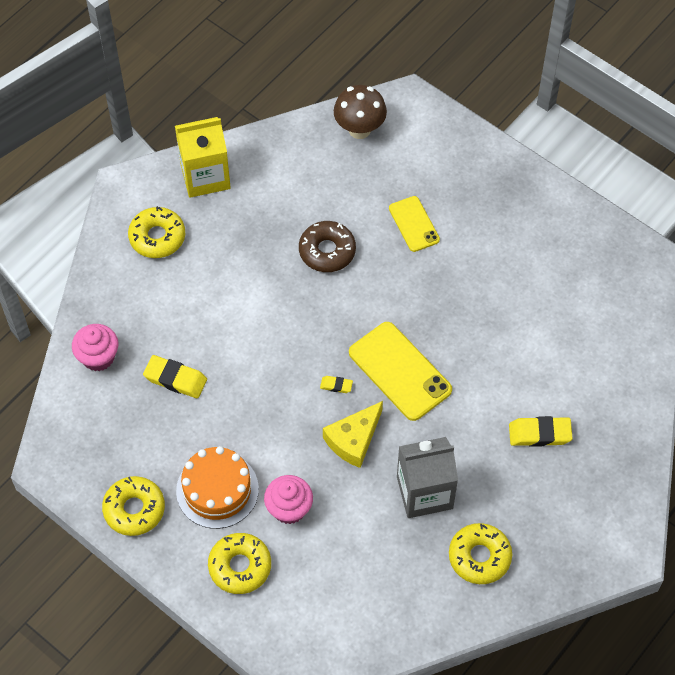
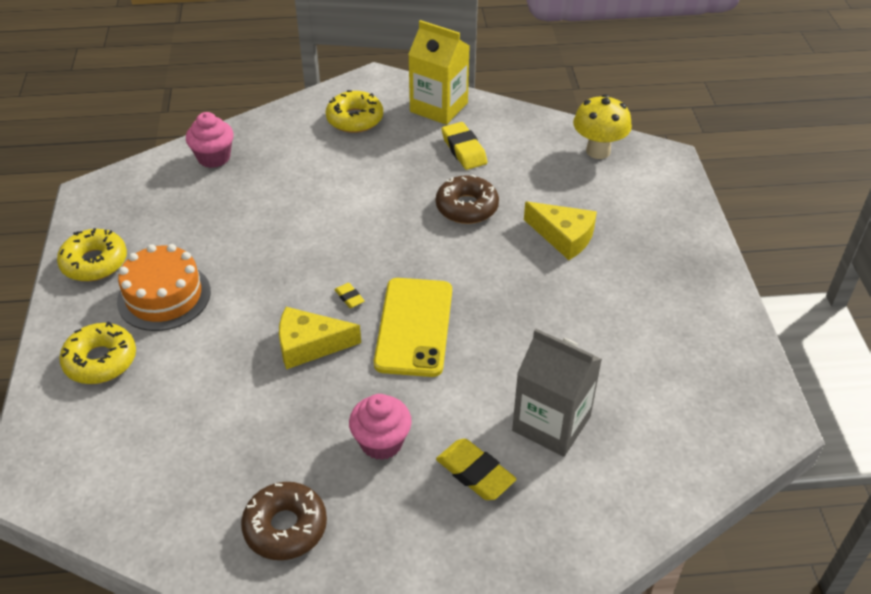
camera: 45 degrees right, 15 degrees down
yellow eraser [143,355,207,398] -> yellow eraser moved to [441,122,488,170]
pink cupcake [264,475,313,524] -> pink cupcake moved to [349,394,412,460]
brown mushroom [334,85,387,139] -> yellow mushroom [573,94,632,159]
yellow phone [389,196,440,252] -> yellow cheese [524,202,597,260]
grey carton [397,437,458,518] -> grey carton moved to [512,329,602,457]
yellow donut [449,523,512,584] -> brown donut [241,482,327,560]

